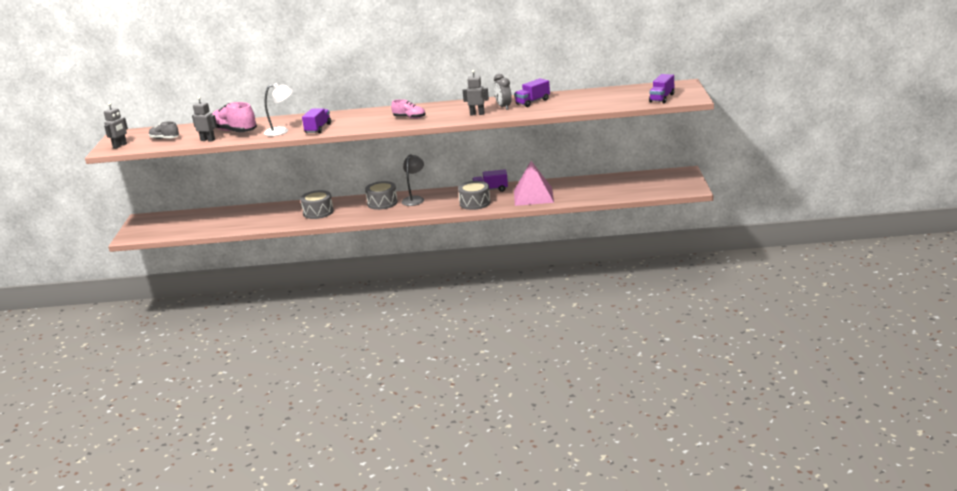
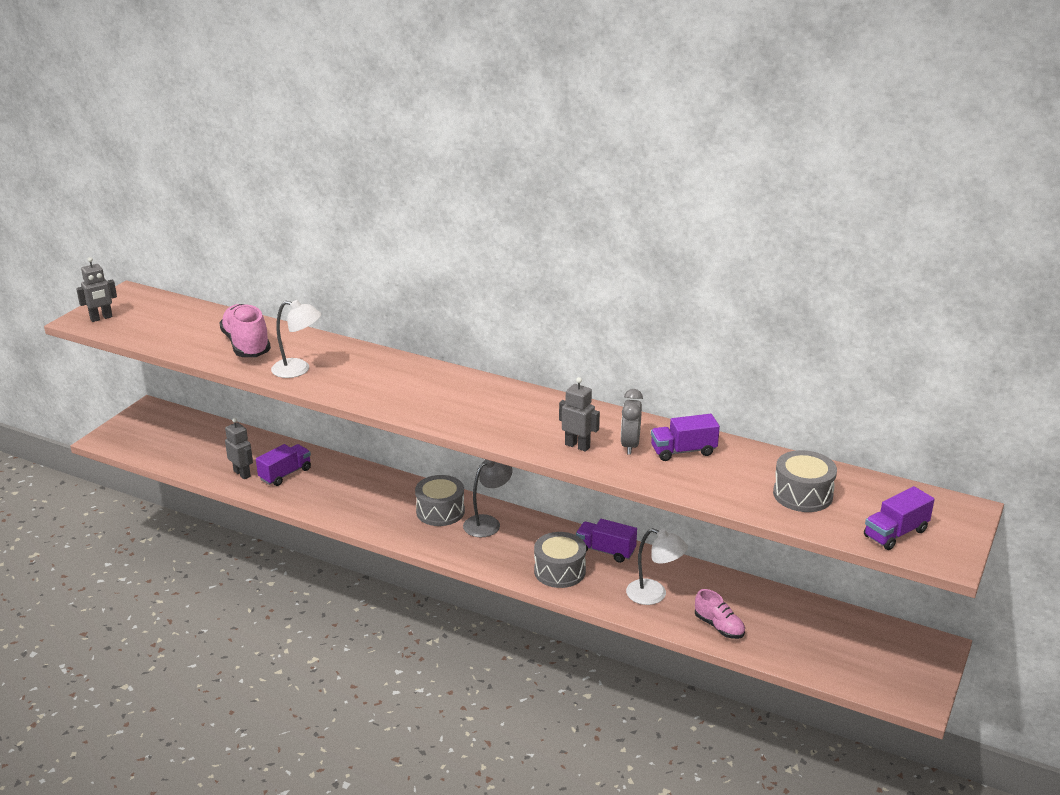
camera: 25 degrees right, 5 degrees up
grey shoe [149,121,179,139] -> none
grey robot [192,96,217,142] -> grey robot moved to [225,418,253,479]
grey drum [300,190,334,219] -> grey drum moved to [773,450,837,512]
purple truck [302,108,331,133] -> purple truck moved to [256,444,311,486]
pink shoe [391,99,425,119] -> pink shoe moved to [695,589,745,639]
pink pyramid [514,161,554,206] -> white lamp [626,528,688,605]

